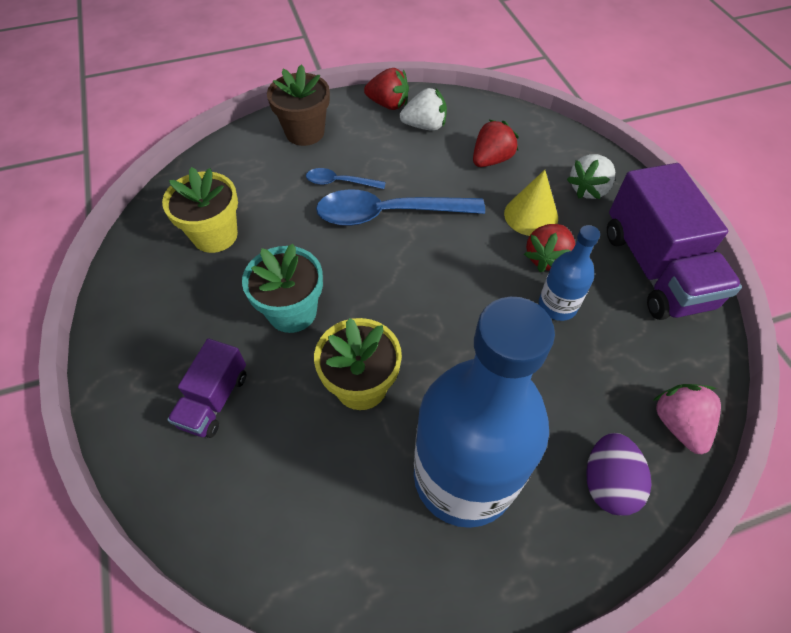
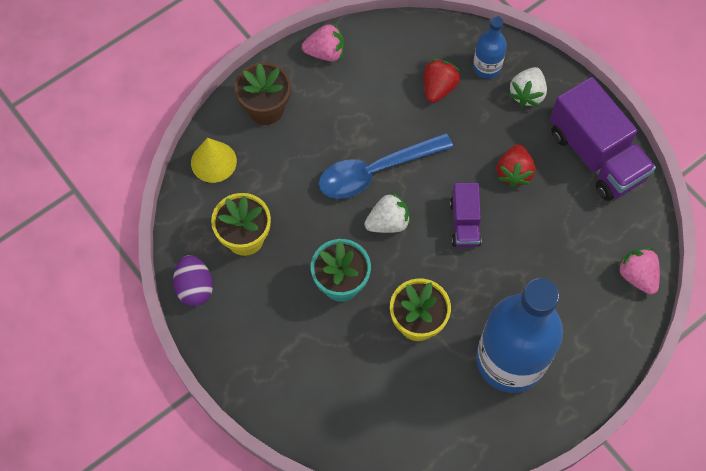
camera: 20 degrees left, 10 degrees up
purple truck [167,338,246,438] -> purple truck moved to [450,183,481,247]
blue spoon [306,168,386,189] -> none
red strawberry [364,68,409,110] -> pink strawberry [302,23,345,61]
white strawberry [400,88,447,131] -> white strawberry moved to [365,192,410,233]
yellow cone [504,170,558,236] -> yellow cone moved to [191,138,237,183]
blue bottle [539,225,600,321] -> blue bottle moved to [473,16,507,79]
purple egg [586,433,652,516] -> purple egg moved to [173,255,213,306]

